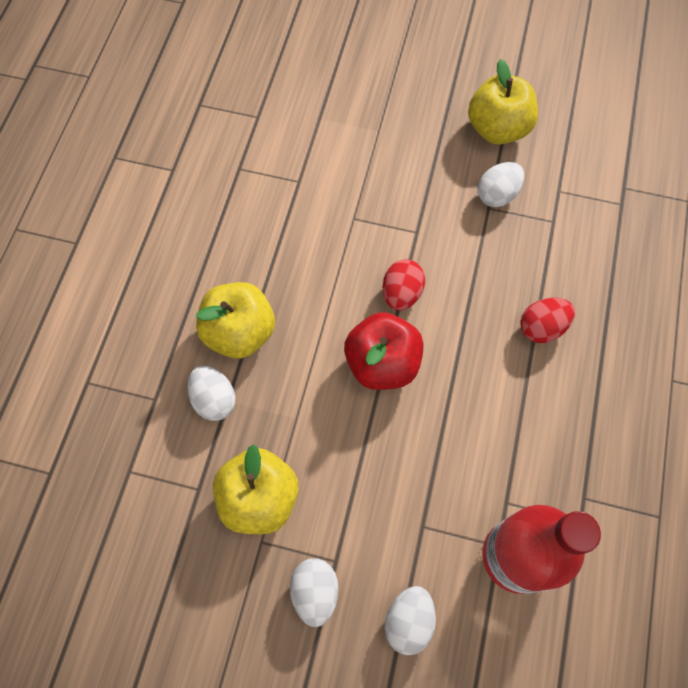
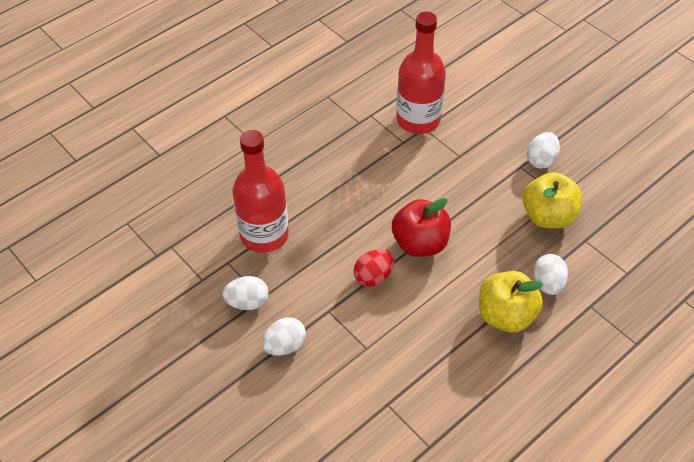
camera: 145 degrees left, 15 degrees down
white egg [385,586,436,655] -> white egg moved to [262,317,306,356]
yellow apple [468,59,538,145] -> none
red egg [520,298,575,343] -> none
none -> red bottle [232,130,289,253]

